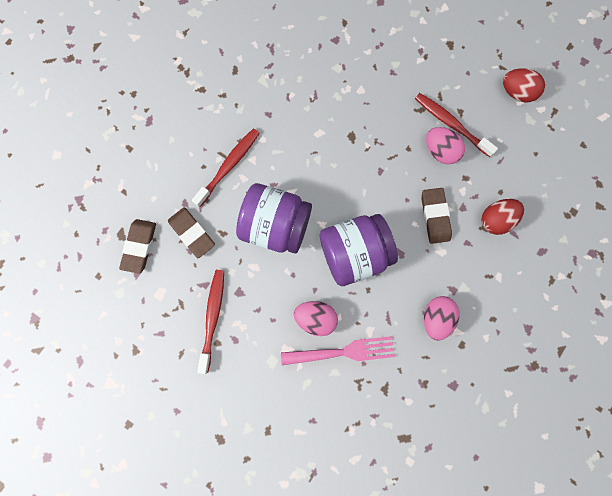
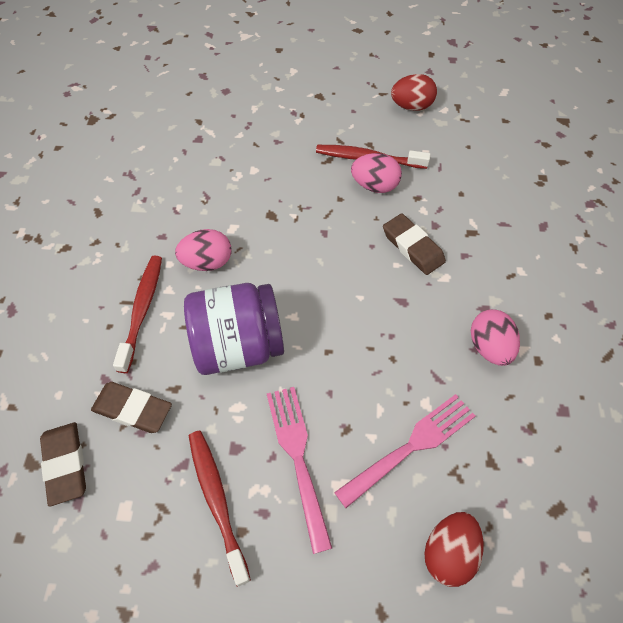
camera: 30 degrees left, 20 degrees down
pink egg [294,301,338,336] -> pink egg moved to [175,229,231,271]
purple jar [320,214,398,286] -> none
red egg [481,199,524,235] -> red egg moved to [424,512,483,587]
none -> pink fork [267,387,332,554]

